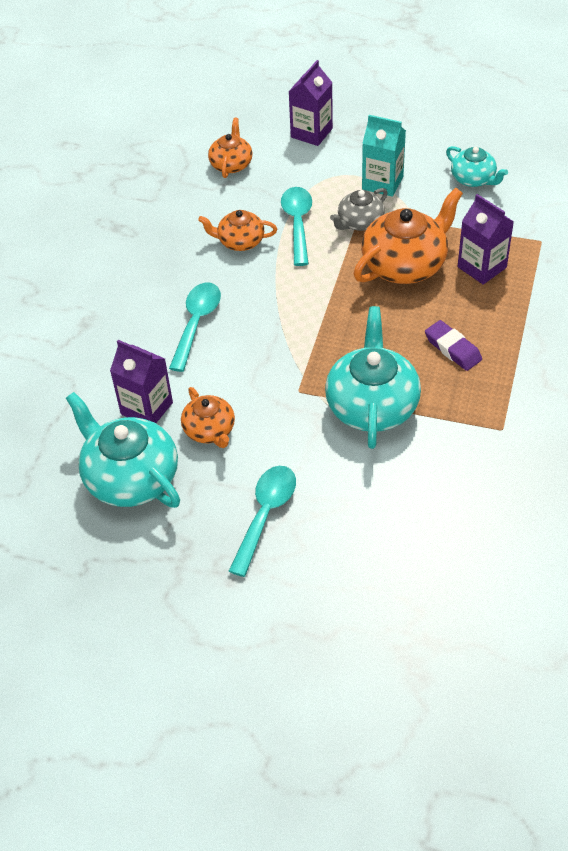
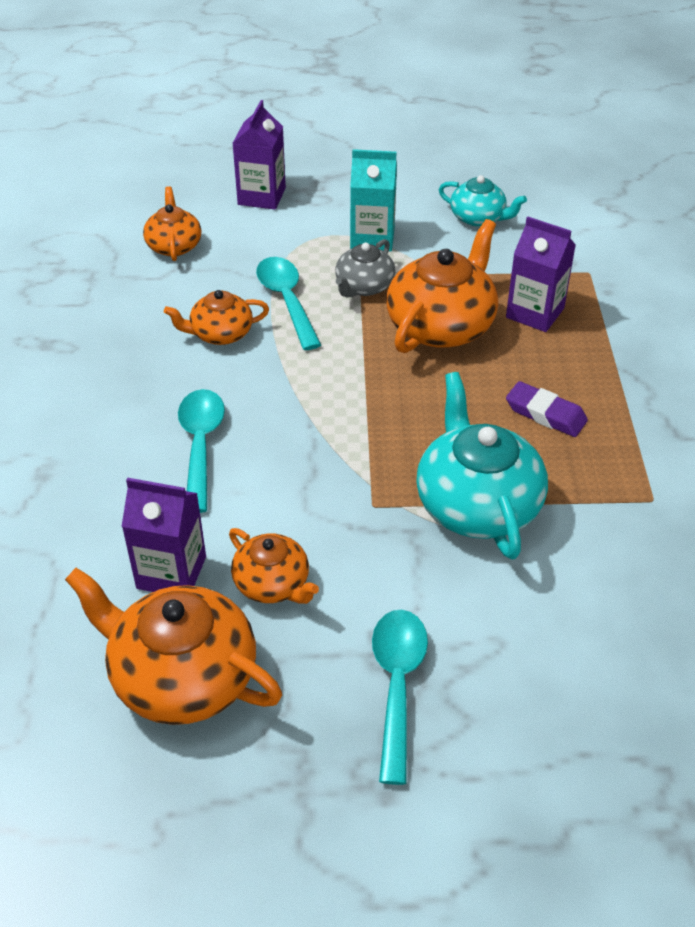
camera: 20 degrees left, 5 degrees down
turquoise teapot [66,392,180,508] -> orange teapot [65,568,282,725]

